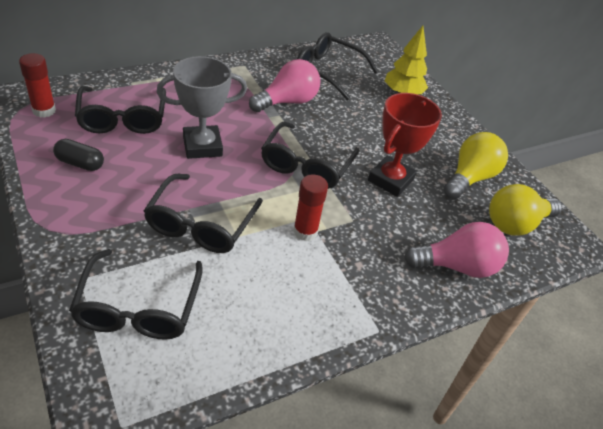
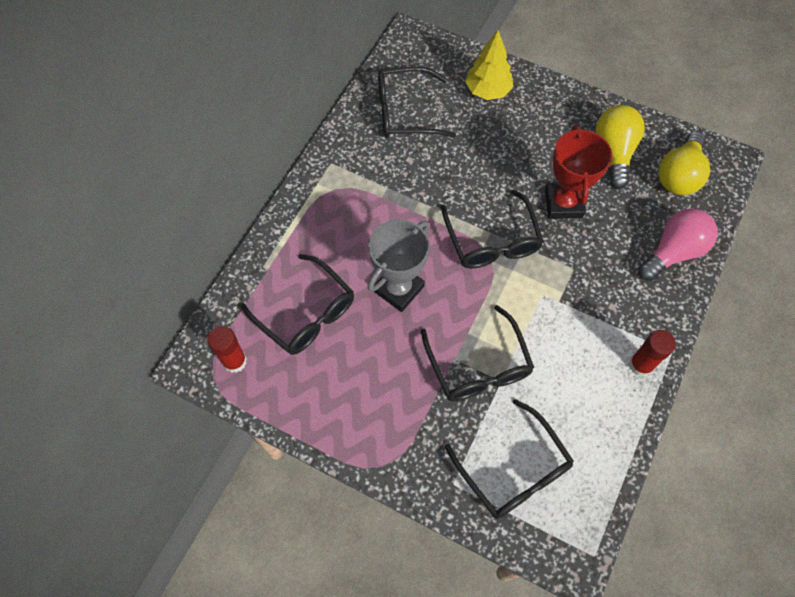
camera: 30 degrees left, 20 degrees up
black capsule [53,139,104,171] -> none
pink light bulb [249,59,321,112] -> none
red glue stick [293,174,328,241] -> red glue stick moved to [629,330,676,377]

